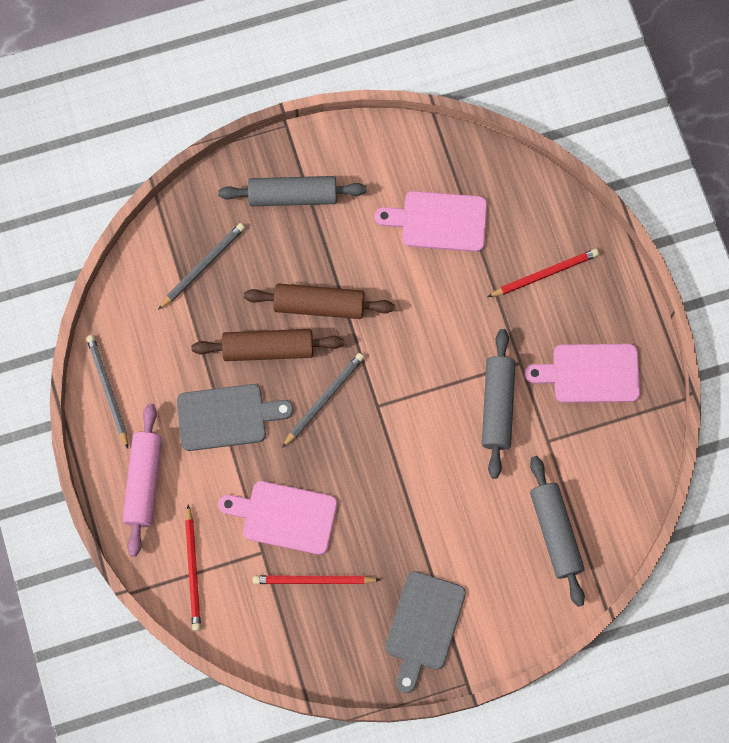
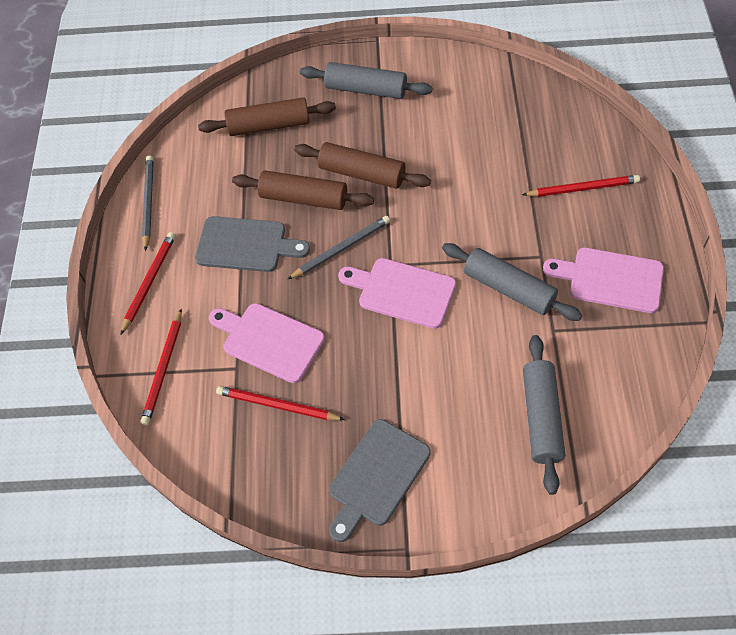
camera: 20 degrees right, 15 degrees down
pink rolling pin [122,403,162,557] -> red pencil [120,232,175,335]
grey pencil [158,223,245,310] -> brown rolling pin [198,97,336,136]
pink cutting board [375,191,487,252] -> pink cutting board moved to [338,258,456,329]
grey rolling pin [482,329,516,479] -> grey rolling pin turned 75 degrees counterclockwise [442,243,582,321]

